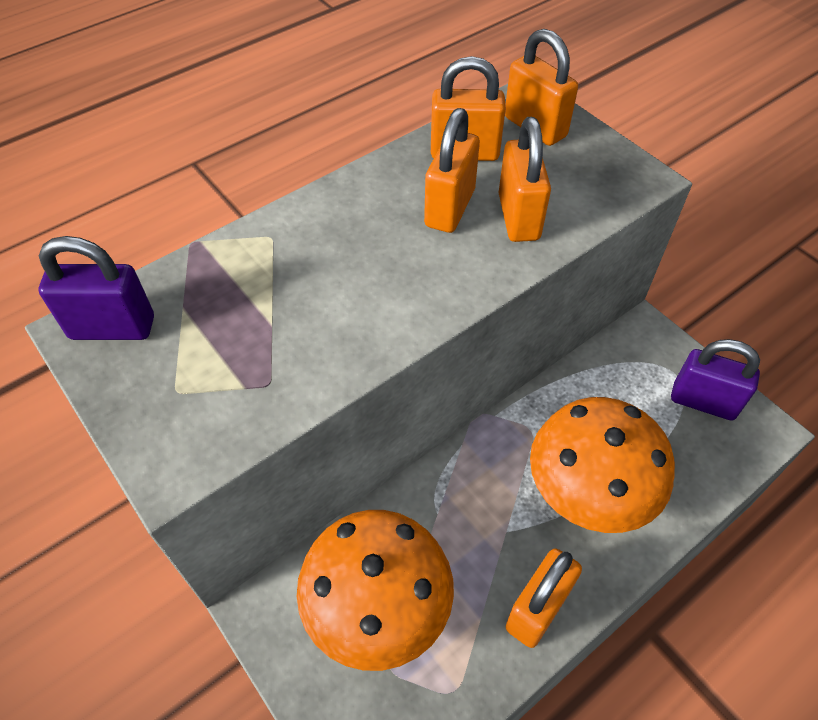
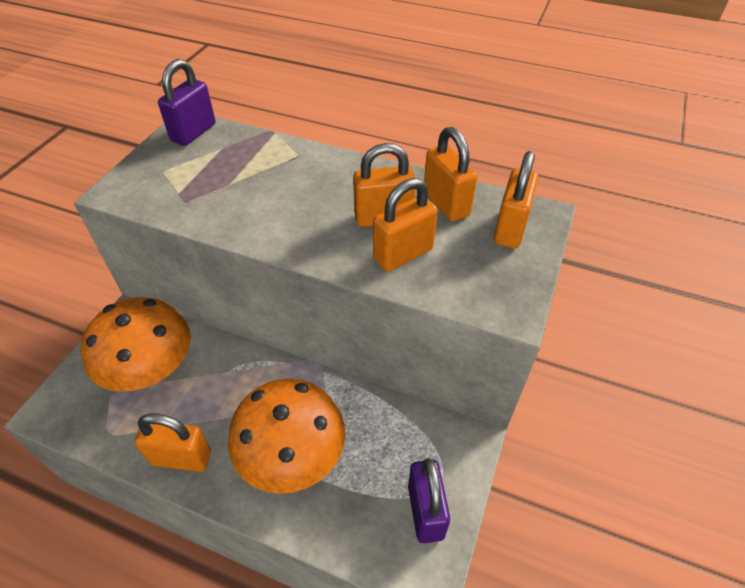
camera: 60 degrees right, 5 degrees down
purple padlock [39,236,154,340] -> purple padlock turned 60 degrees clockwise [158,59,215,146]

